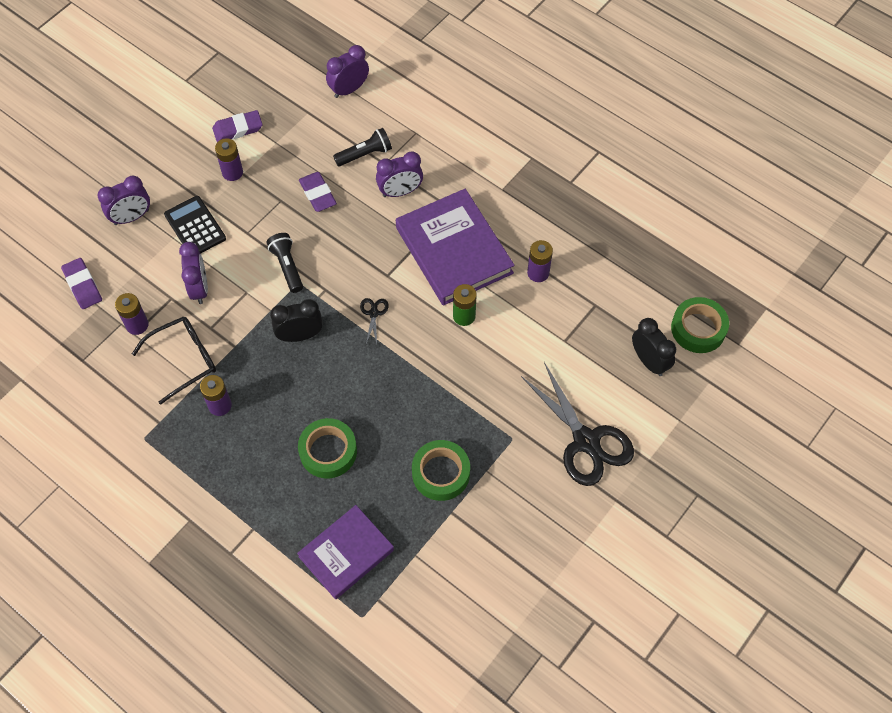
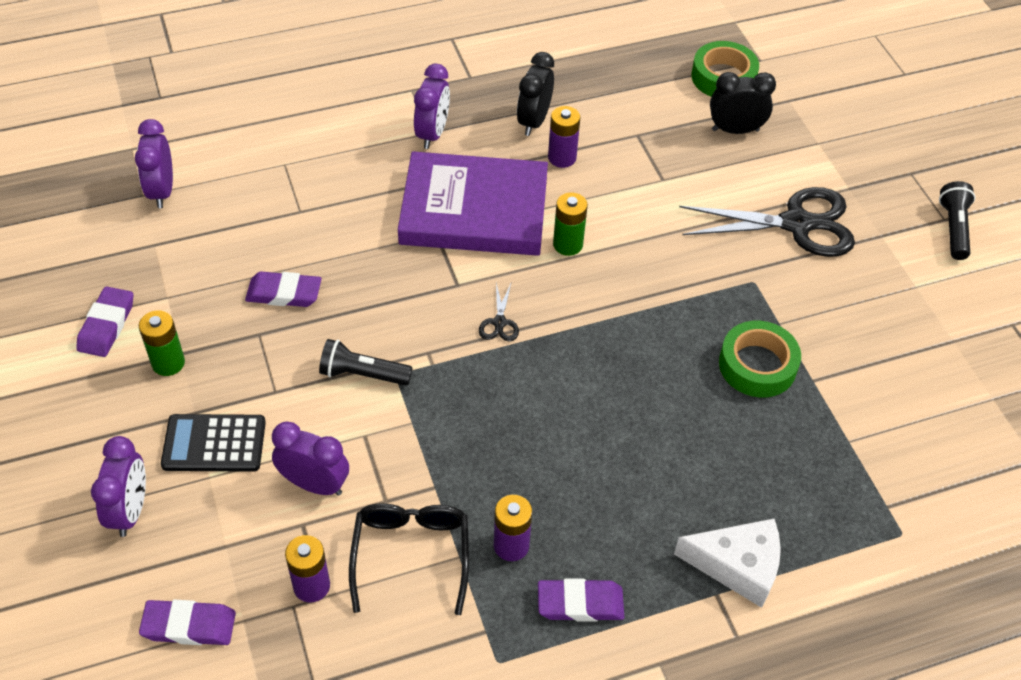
camera: 60 degrees left, 10 degrees down
purple battery [215,138,243,181] -> green battery [139,310,185,376]
black clock [270,299,323,342] -> black clock moved to [517,52,554,136]
purple book [297,505,394,599] -> none
green tape [298,418,357,478] -> none
black flashlight [333,128,392,166] -> black flashlight moved to [939,181,975,260]
black scissors [360,298,389,344] -> black scissors turned 120 degrees counterclockwise [479,283,519,342]
purple clock [376,152,423,197] -> purple clock moved to [414,64,450,149]
none -> purple eraser [538,578,624,622]
none -> white cheese [674,519,781,608]

